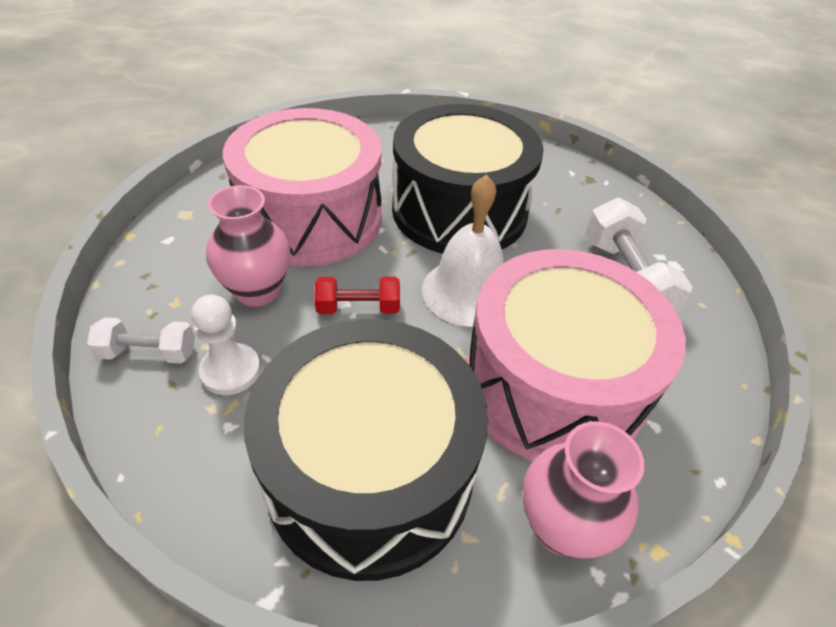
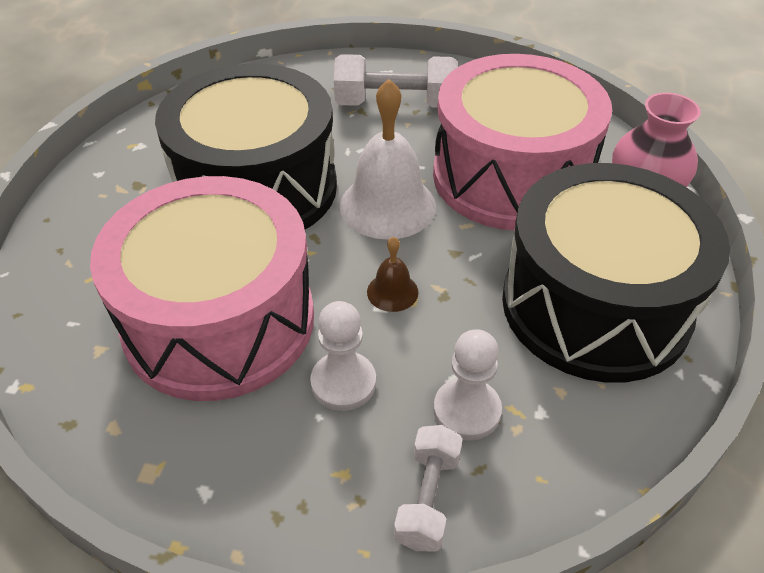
camera: 75 degrees left, 0 degrees up
pink vase [206,185,290,307] -> white pawn [310,301,376,411]
red dumbbell [315,277,400,314] -> brown bell [367,237,418,312]

